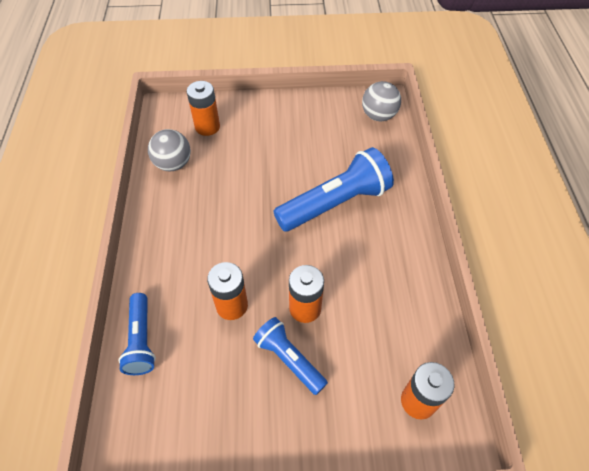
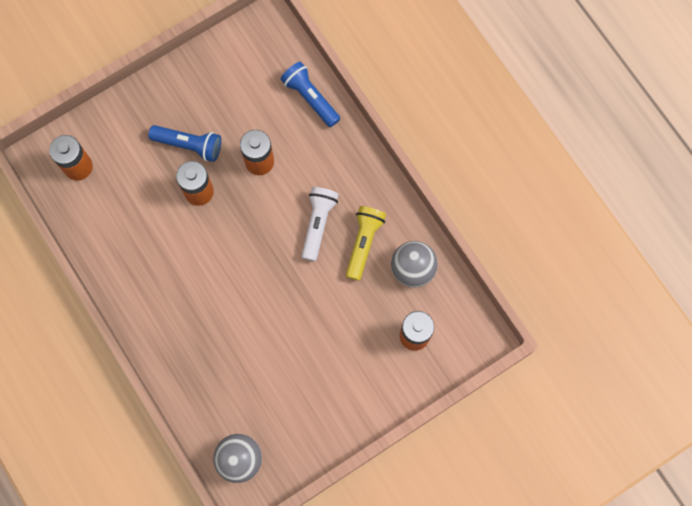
camera: 150 degrees right, 20 degrees up
blue flashlight [273,147,394,232] -> none
none -> white flashlight [301,187,339,261]
none -> yellow flashlight [346,206,386,281]

